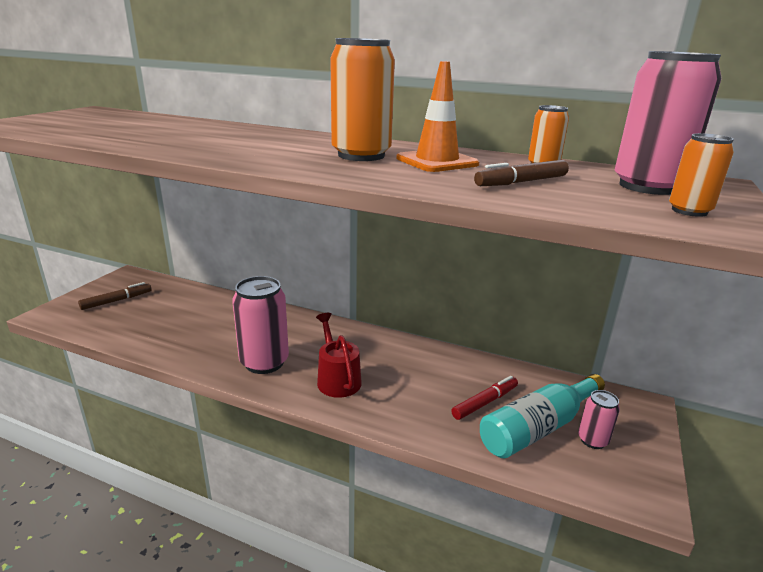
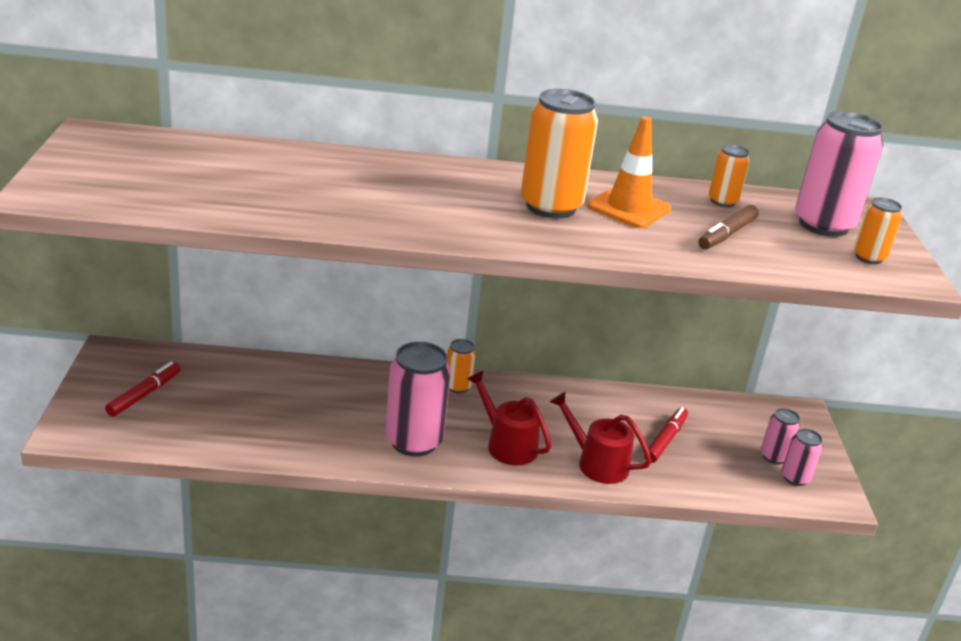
camera: 25 degrees left, 5 degrees up
brown marker [78,282,152,310] -> red marker [105,361,181,417]
turquoise bottle [480,374,605,458] -> none
none -> orange can [447,339,476,393]
none -> red watering can [550,392,652,484]
none -> pink can [782,429,823,486]

